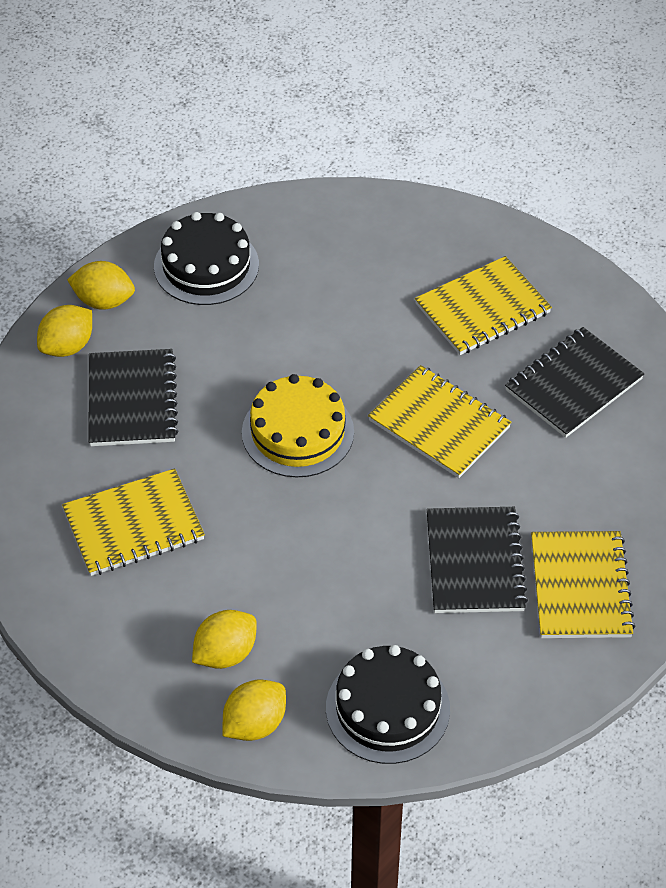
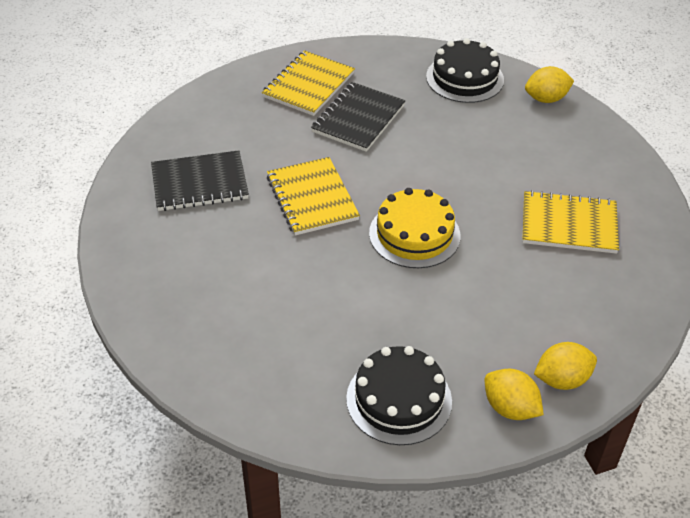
camera: 150 degrees left, 5 degrees down
black notebook [89,349,178,446] -> none
yellow lemon [192,610,257,669] -> none
yellow notebook [415,256,552,355] -> none

